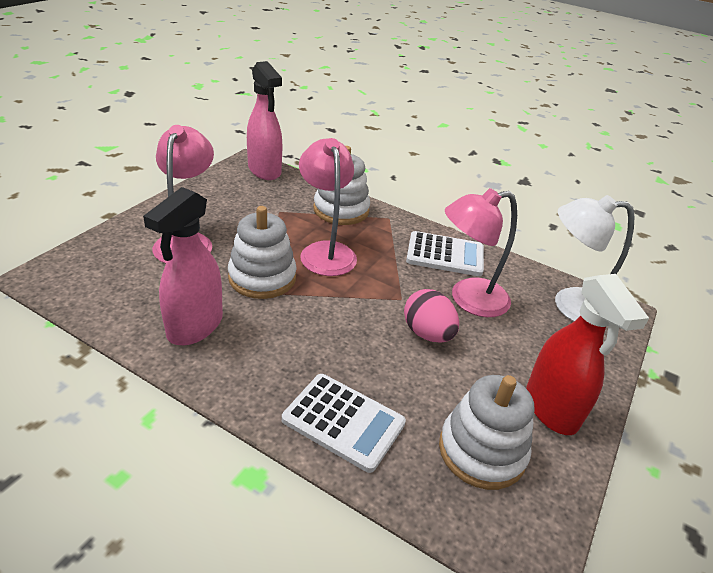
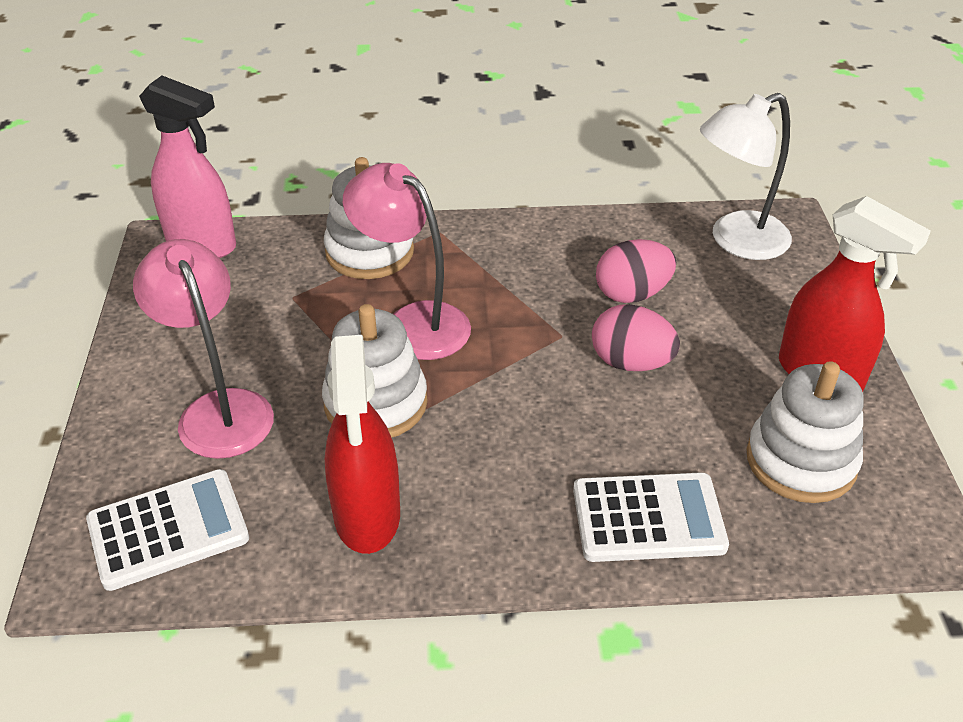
camera: 30 degrees left, 5 degrees up
pink spray bottle [143,187,223,345] -> red spray bottle [325,335,400,554]
white calculator [406,231,484,276] -> white calculator moved to [86,469,249,591]
pink lamp [445,188,517,317] -> pink egg [596,239,676,303]

